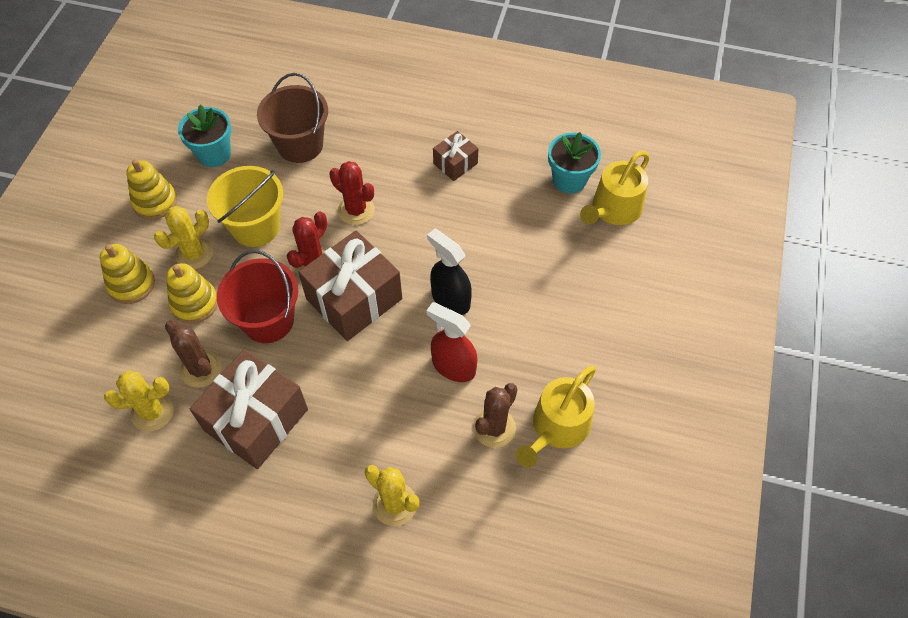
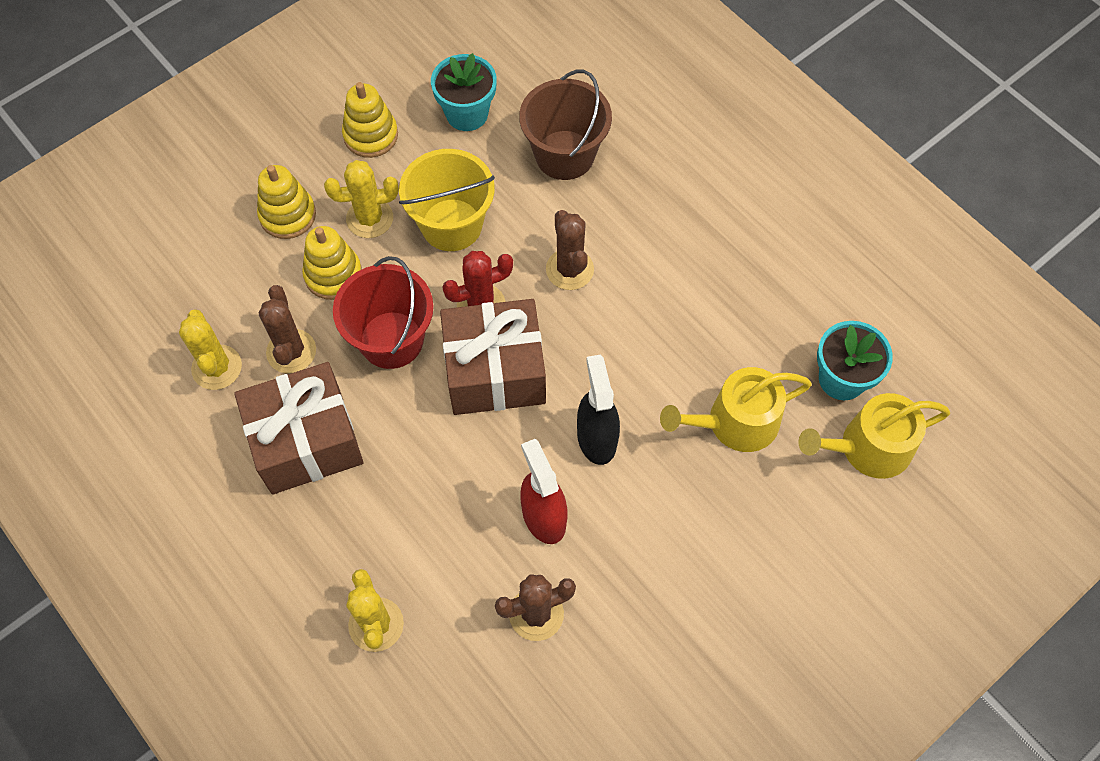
camera: 35 degrees right, 5 degrees up
yellow cactus [104,370,174,432] -> yellow cactus turned 45 degrees clockwise [179,309,242,390]
red cactus [329,161,375,225] -> brown cactus [546,210,594,290]
brown gift [433,131,478,181] -> none
yellow watering can [516,365,596,467] -> yellow watering can moved to [660,367,812,452]

